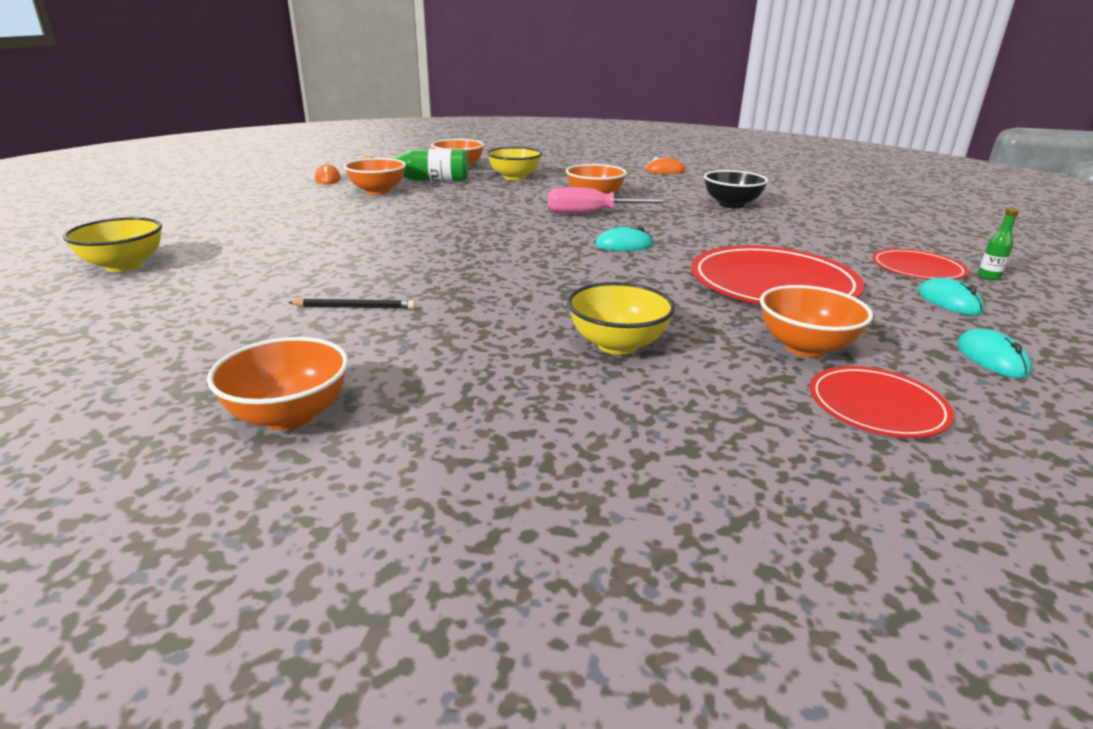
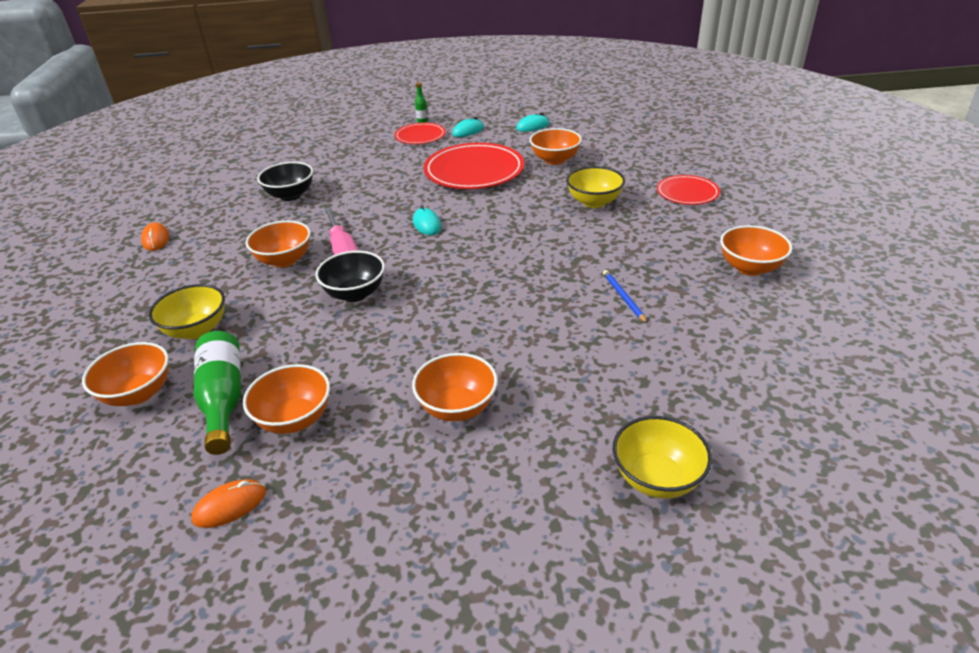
camera: 105 degrees left, 10 degrees up
black pencil [288,299,415,309] -> blue pencil [603,270,648,324]
red plate [810,366,954,438] -> red plate moved to [657,175,720,205]
none -> black bowl [315,251,385,302]
none -> orange bowl [412,353,498,421]

